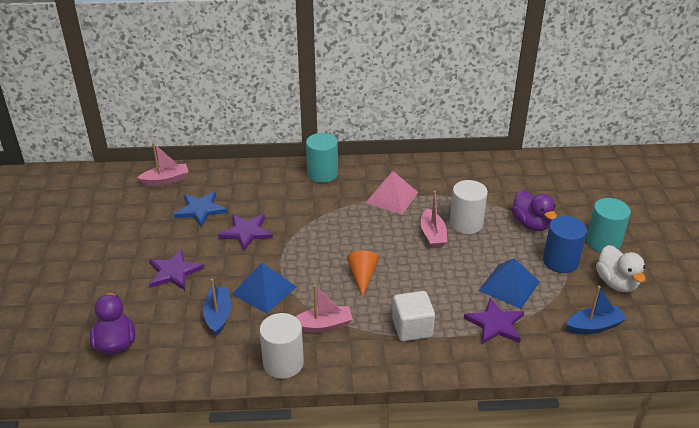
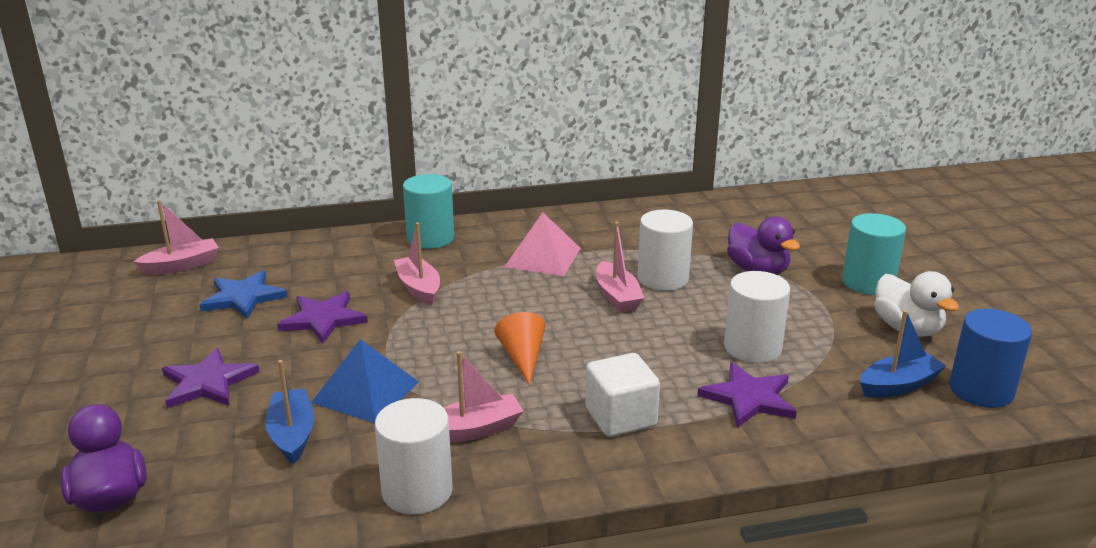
camera: 10 degrees left, 10 degrees down
blue pyramid [479,258,540,309] -> white cylinder [724,271,790,363]
blue cylinder [543,216,587,273] -> blue cylinder moved to [949,309,1032,408]
none -> pink boat [394,223,440,305]

